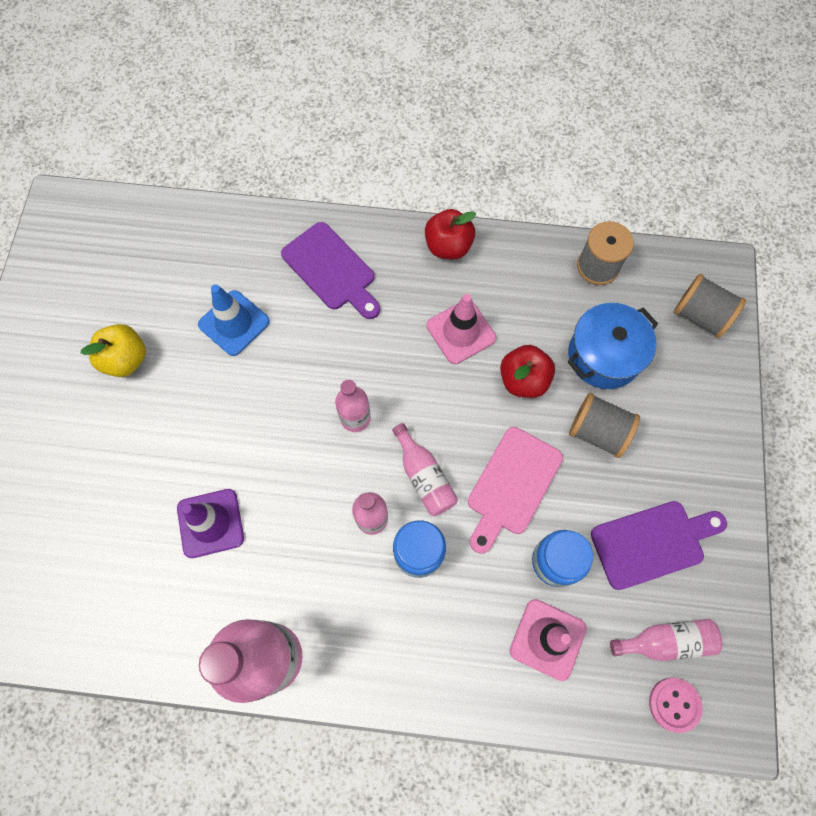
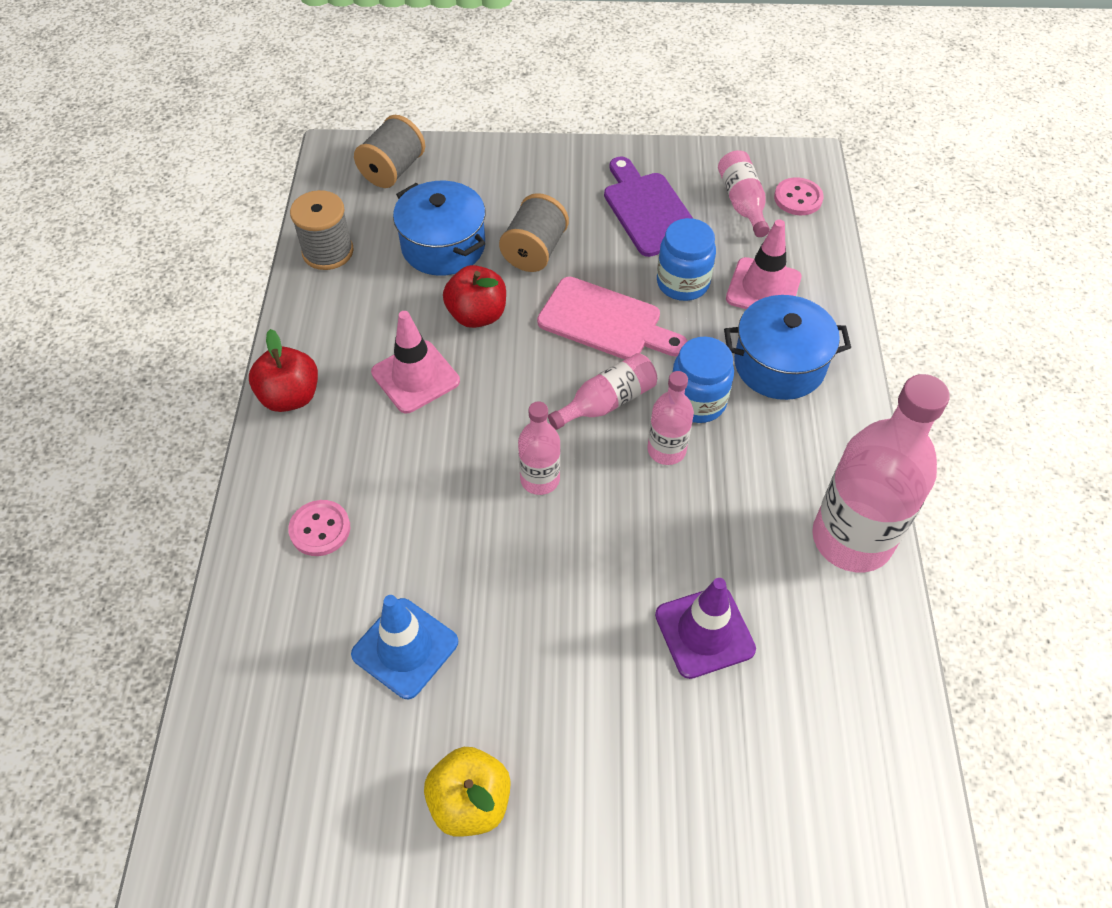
camera: 95 degrees left, 15 degrees down
purple cutting board [281,222,380,319] -> pink button [288,500,350,556]
none -> blue pot [724,295,851,400]

